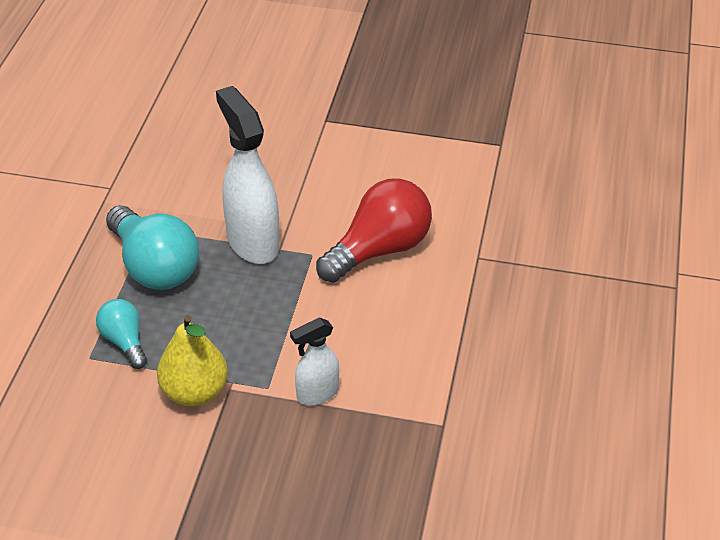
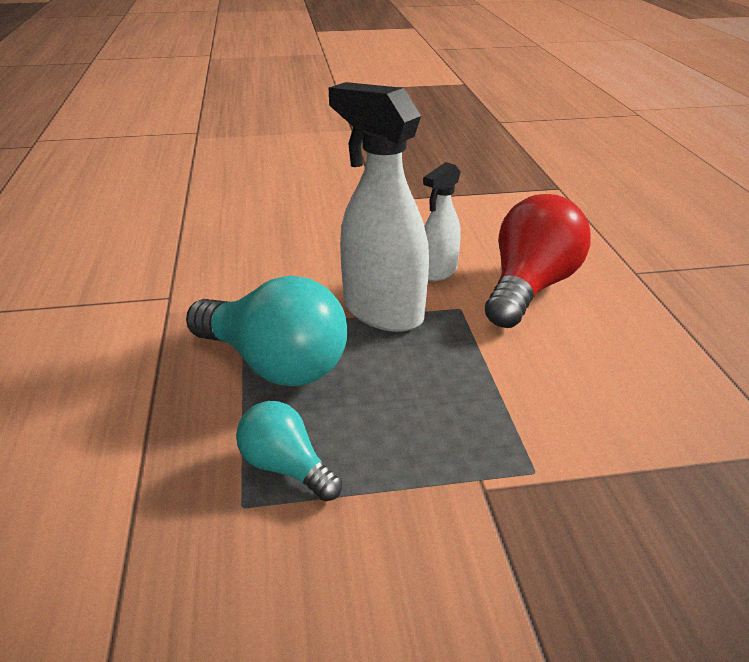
camera: 20 degrees left, 10 degrees down
yellow pear [157,315,228,407] -> none
white spray bottle [290,317,339,406] -> white spray bottle moved to [423,162,461,281]

